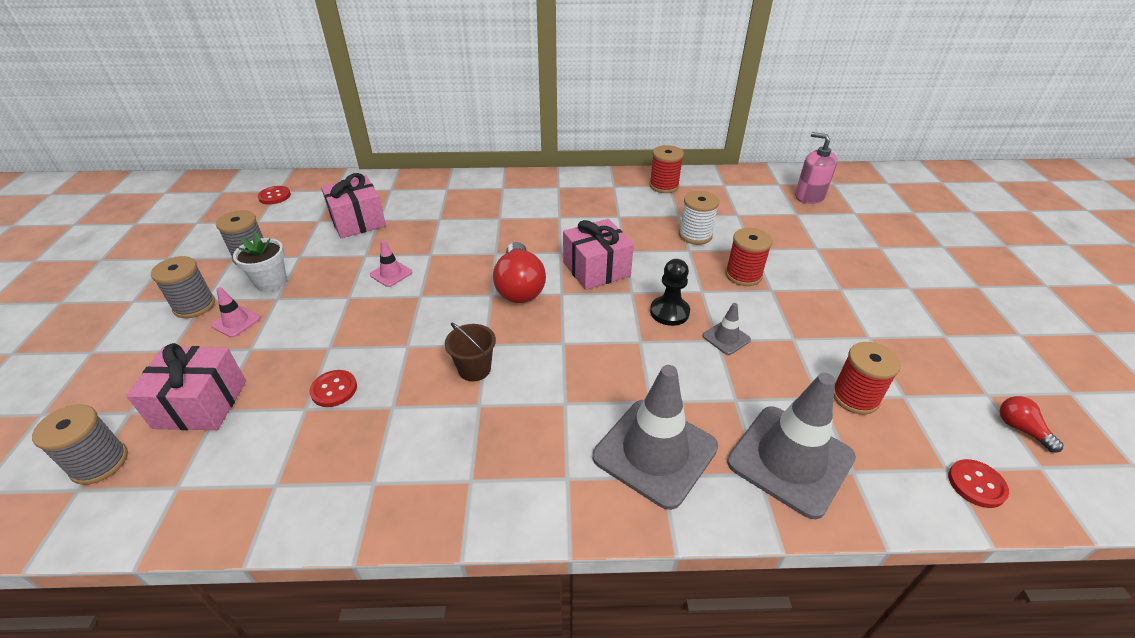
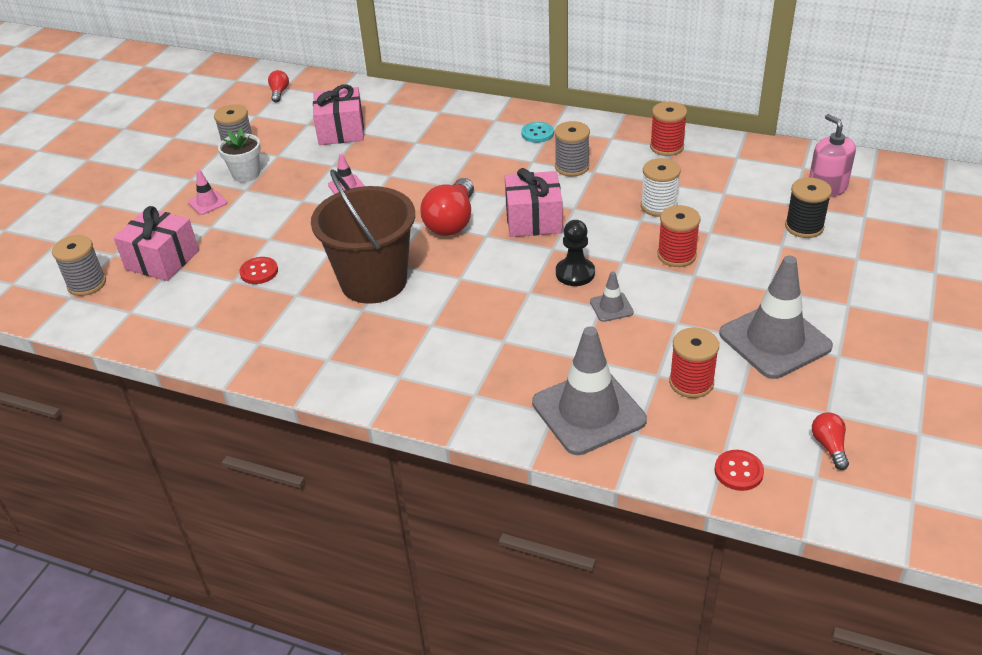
camera: 25 degrees right, 0 degrees up
grey spool [151,256,215,318] -> grey spool moved to [554,121,590,177]
red button [258,186,291,205] -> red light bulb [268,70,289,103]
brown bucket [445,322,496,381] -> brown bucket [311,169,415,304], size x2.27
grey traffic cone [593,365,718,510] -> grey traffic cone moved to [719,256,833,379]
none -> turquoise button [521,122,554,143]
none -> black spool [785,178,832,238]

